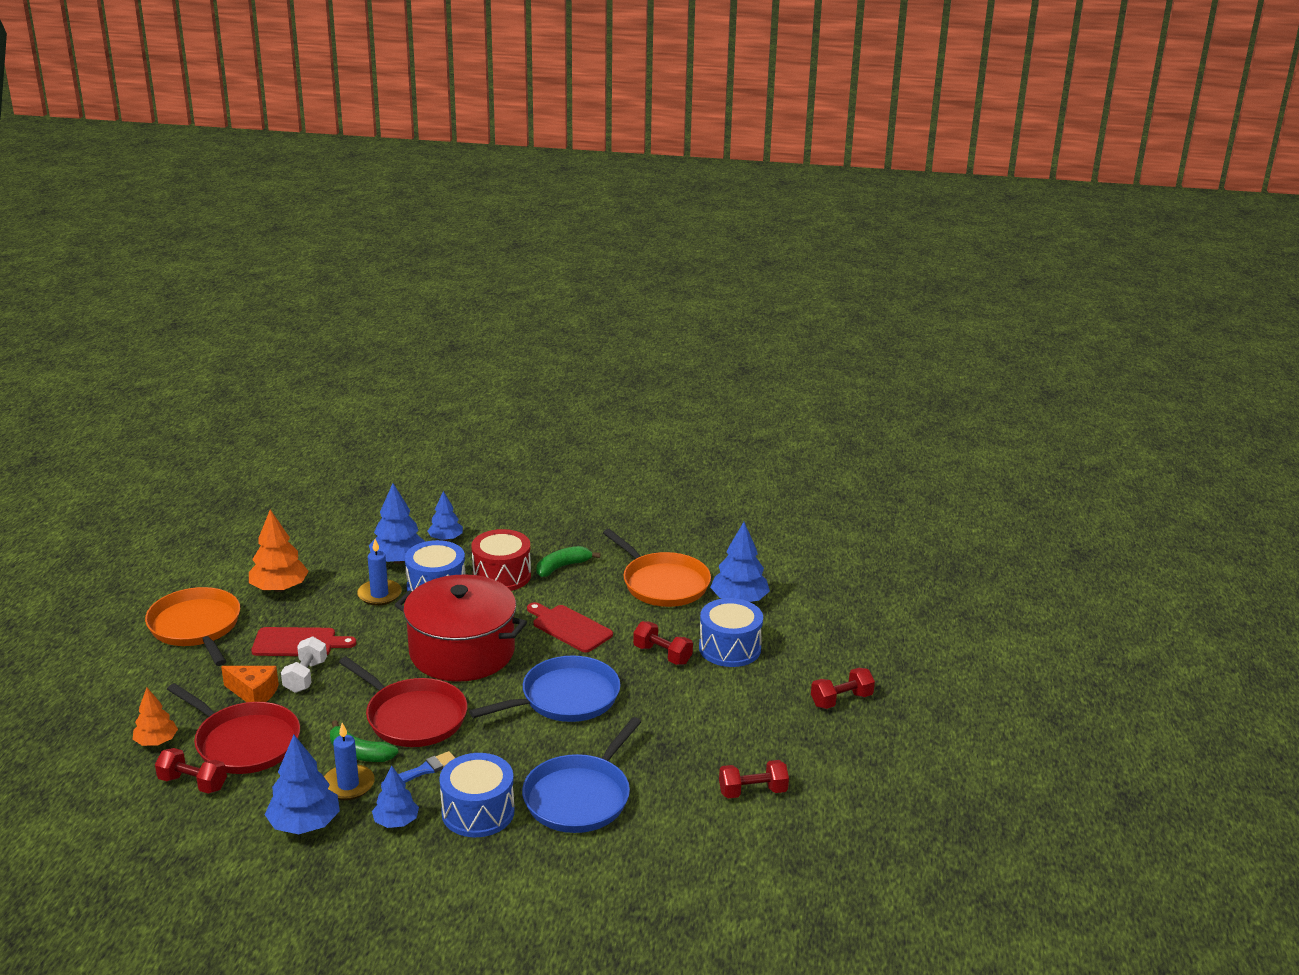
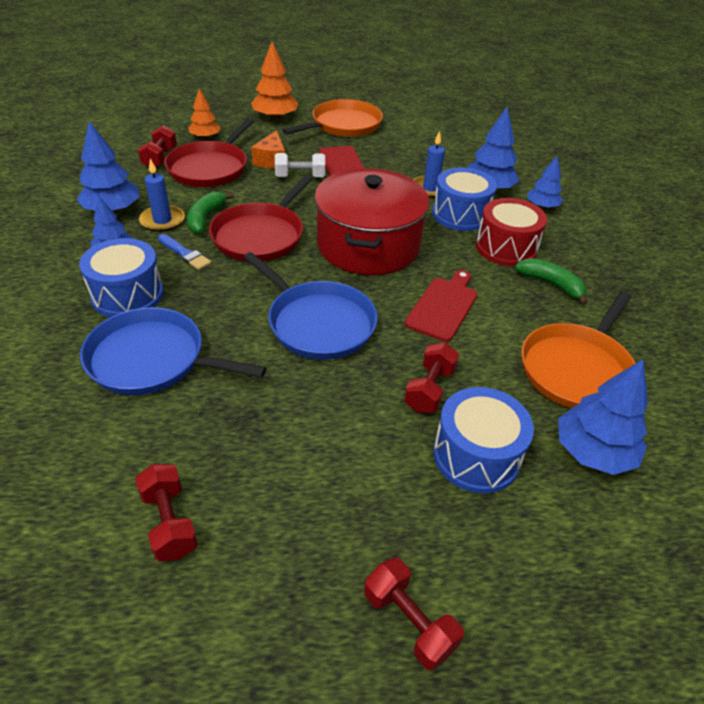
camera: 75 degrees right, 15 degrees up
orange tree [249,509,309,592] -> orange tree moved to [251,42,298,120]

